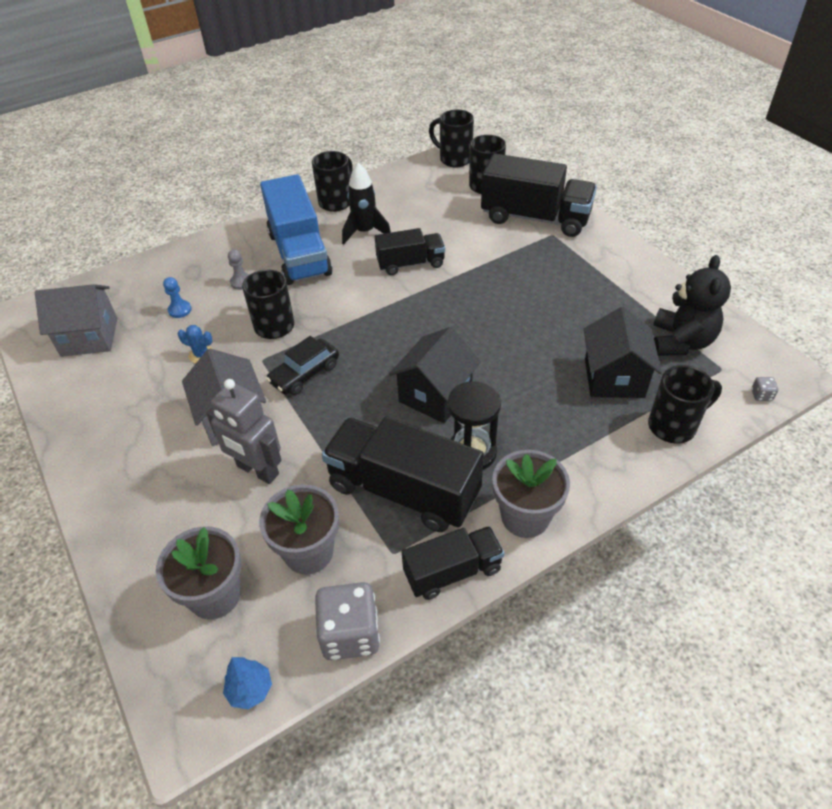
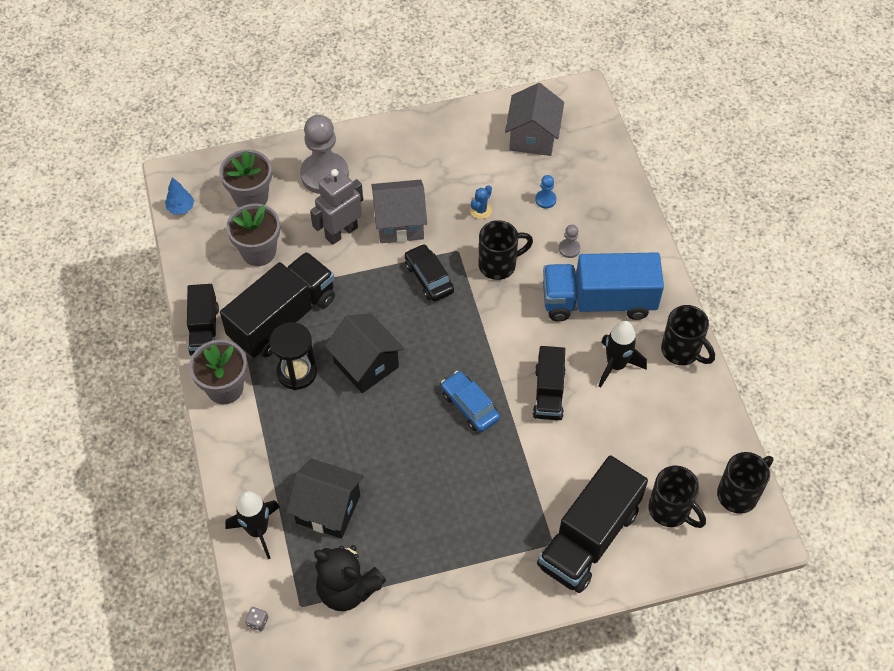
camera: 105 degrees right, 10 degrees up
grey dice [315,582,380,660] -> none
black mug [648,365,722,444] -> black rocket [225,491,280,559]
none -> grey pawn [300,115,349,194]
none -> blue car [441,371,500,432]

